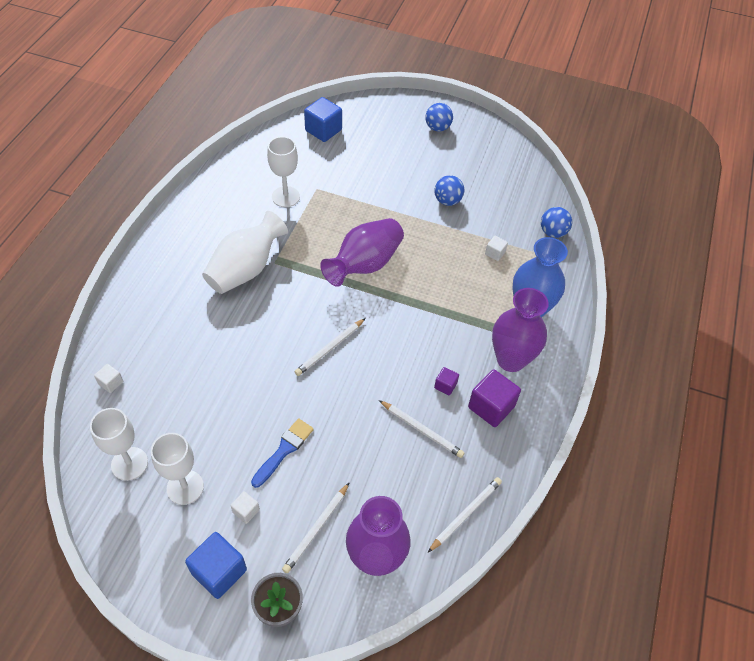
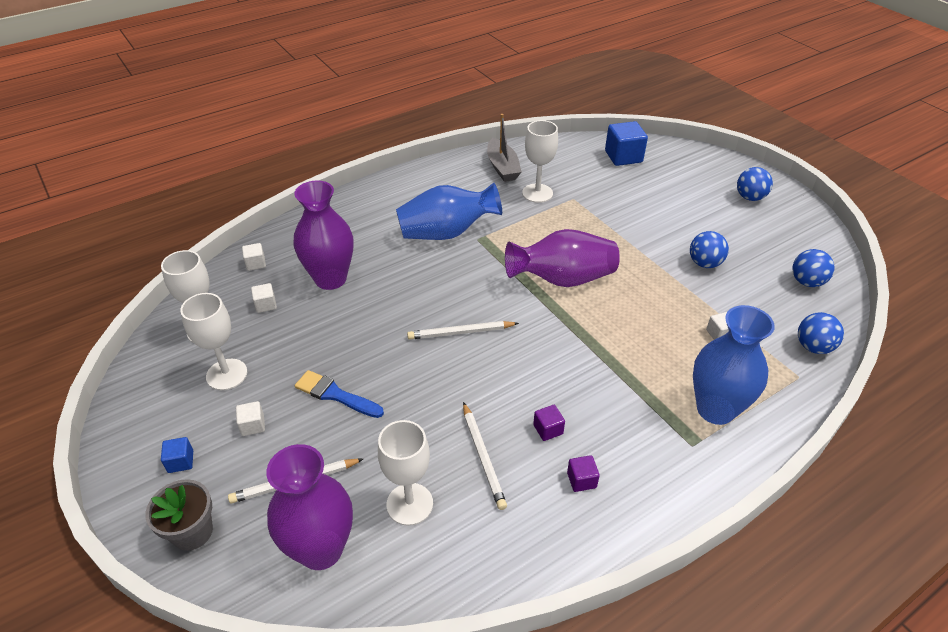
camera: 40 degrees right, 10 degrees down
blue cube [185,532,247,599] -> blue cube [161,437,193,473], size x0.51
white vase [202,211,288,294] -> blue vase [396,183,502,240]
blue brush [251,418,314,488] -> blue brush turned 135 degrees counterclockwise [295,370,384,418]
white pencil [428,477,502,552] -> none
purple cube [468,369,521,427] -> purple cube [567,455,600,492], size x0.51
purple vase [492,288,549,372] -> purple vase moved to [294,181,353,290]
none -> white cube [251,283,277,313]
none -> white goblet [378,420,433,526]
none -> grey boat [487,114,522,182]
none -> blue ball [792,249,835,287]

